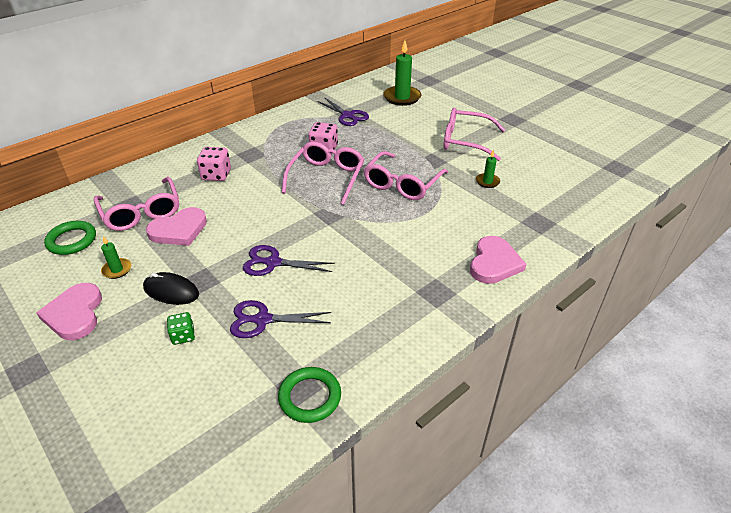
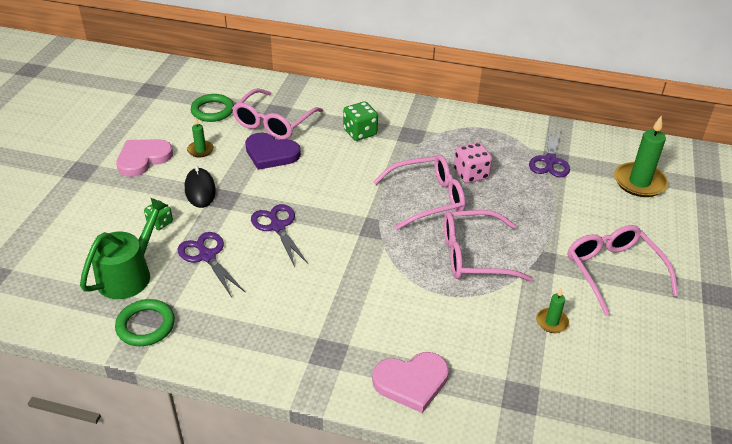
camera: 55 degrees right, 0 degrees up
pink heart [146,207,207,246] -> purple heart [245,133,301,170]
pink dice [197,147,231,181] -> green dice [343,102,378,141]
none -> green watering can [80,198,169,299]

